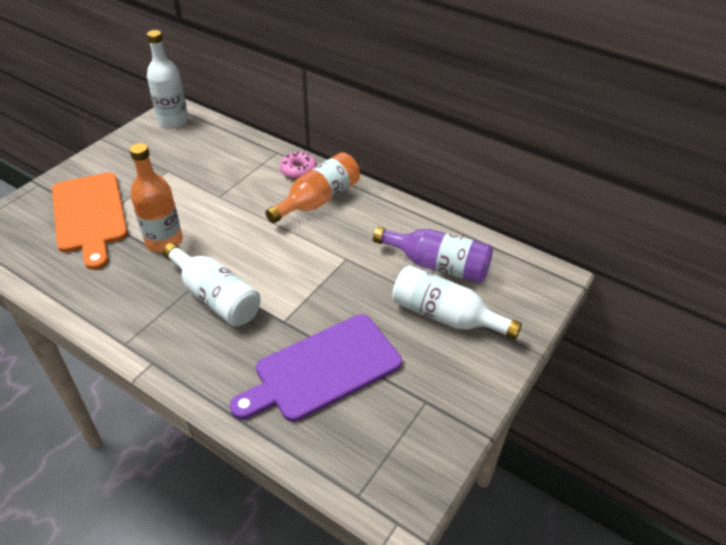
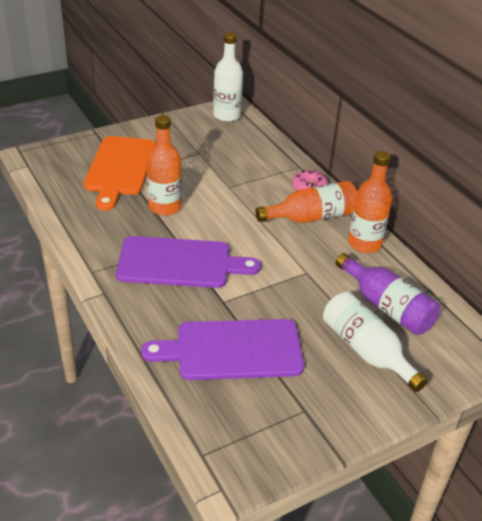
camera: 25 degrees right, 5 degrees down
white bottle [162,243,261,327] -> purple cutting board [116,236,261,288]
none -> orange bottle [348,151,392,253]

